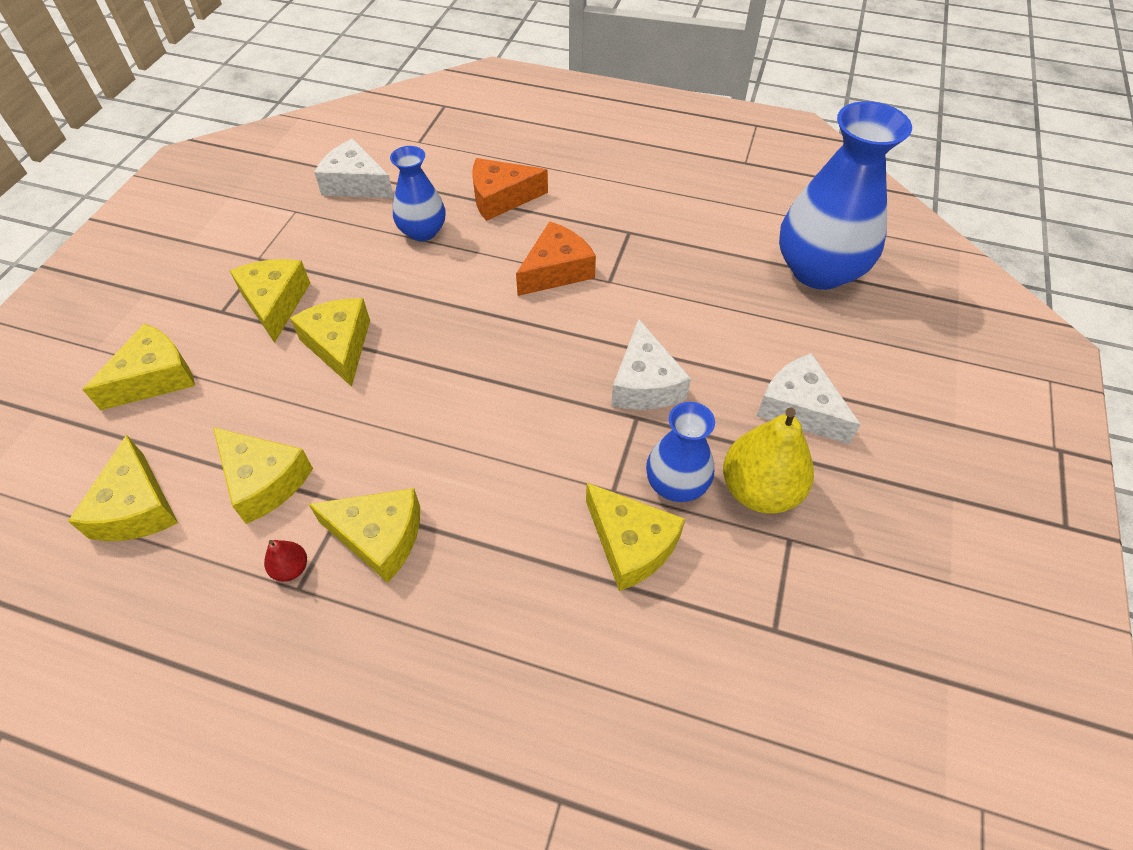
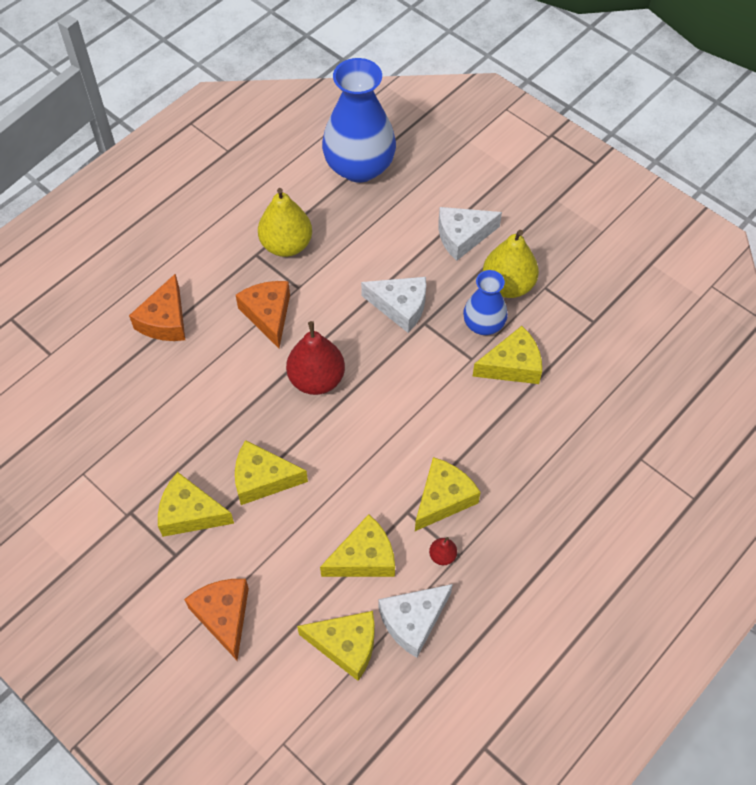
camera: 65 degrees left, 5 degrees up
yellow cheese [82,323,195,411] -> orange cheese [184,579,249,660]
white cheese [314,139,394,198] -> white cheese moved to [379,584,453,658]
blue vase [390,146,445,241] -> none
none -> yellow pear [258,188,312,257]
none -> red pear [286,321,345,395]

